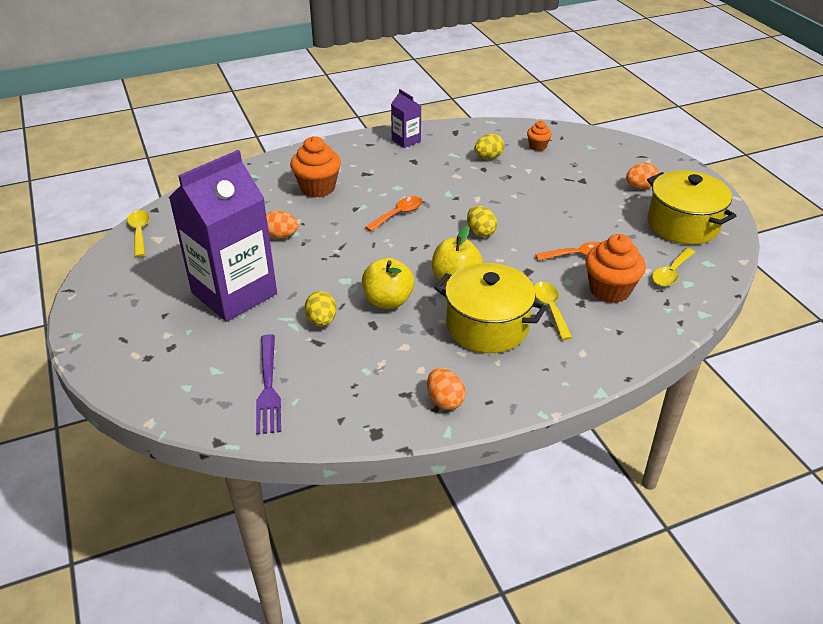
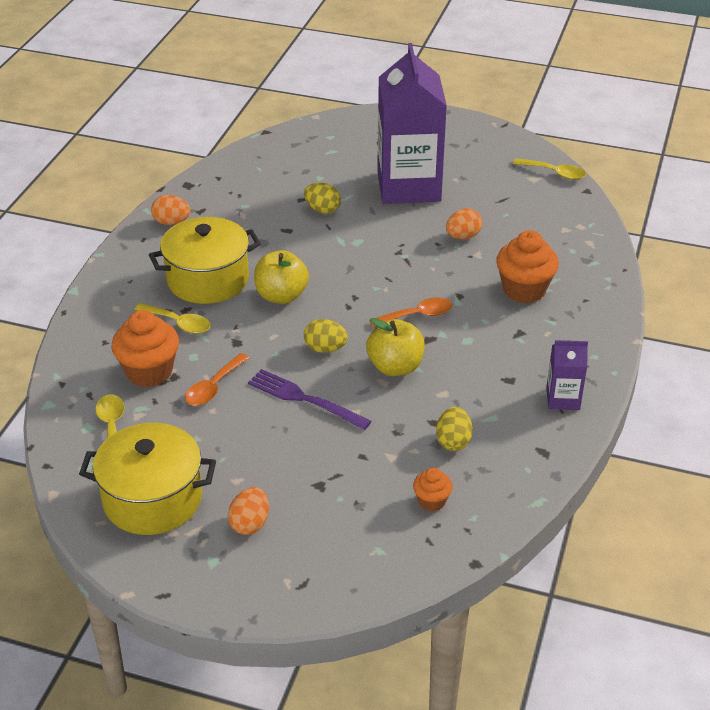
camera: 130 degrees right, 0 degrees up
purple fork [256,334,281,435] -> purple fork moved to [248,369,372,430]
yellow apple [362,258,415,309] -> yellow apple moved to [366,318,425,376]
orange spoon [365,196,423,231] -> orange spoon turned 105 degrees counterclockwise [369,297,452,327]

